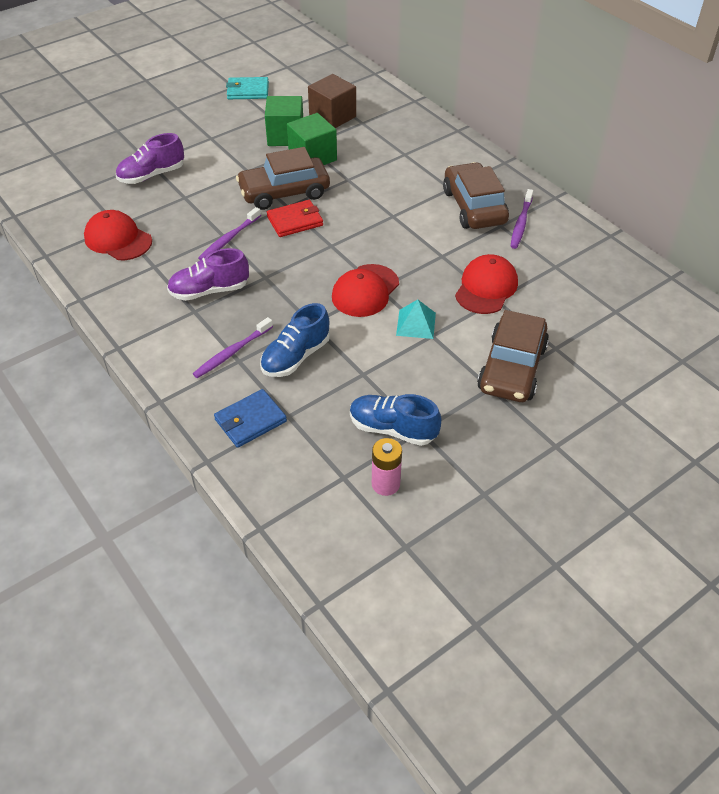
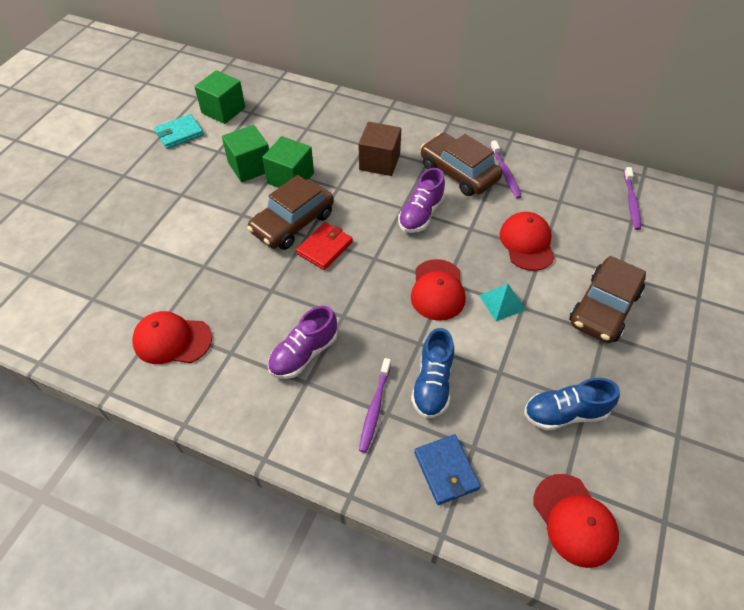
camera: 30 degrees left, 5 degrees up
purple shoe [116,133,184,184] -> purple shoe moved to [398,168,445,233]
purple toothbrush [198,207,261,260] -> purple toothbrush moved to [624,167,641,230]
blue wallet [214,389,287,448] -> blue wallet turned 45 degrees counterclockwise [414,434,481,505]
brown cube [308,74,356,128] -> brown cube moved to [358,122,401,176]
pink battery [372,438,402,496] -> none
brown car [477,310,549,402] -> brown car turned 45 degrees clockwise [569,256,646,343]
none -> green cube [194,70,245,124]
none -> red cap [533,474,619,568]

